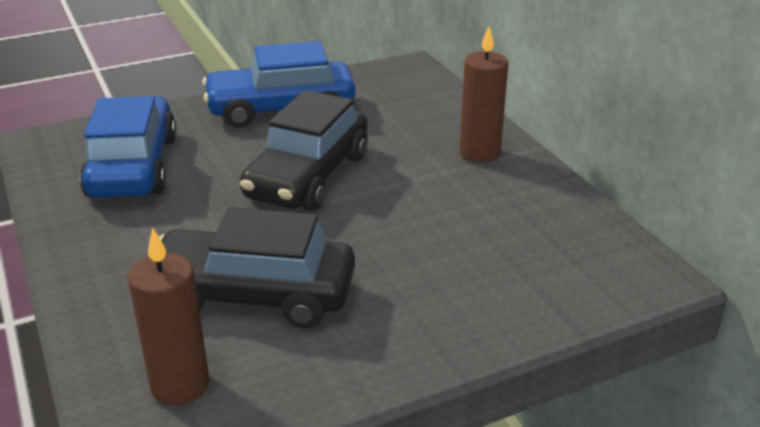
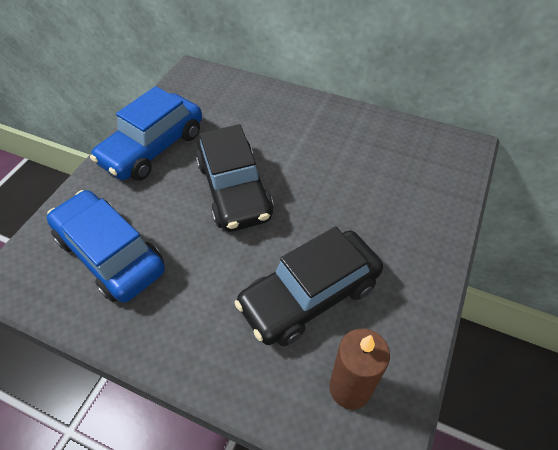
camera: 40 degrees left, 20 degrees up
brown candle [460,26,508,163] -> none

